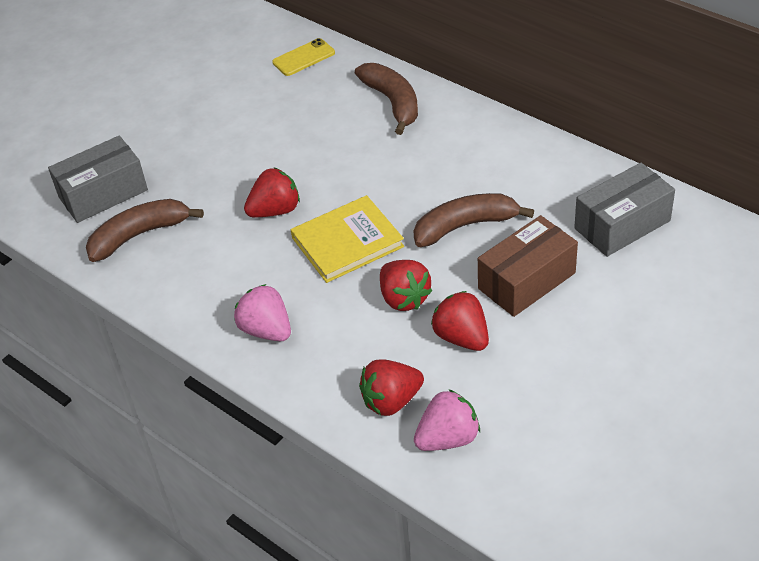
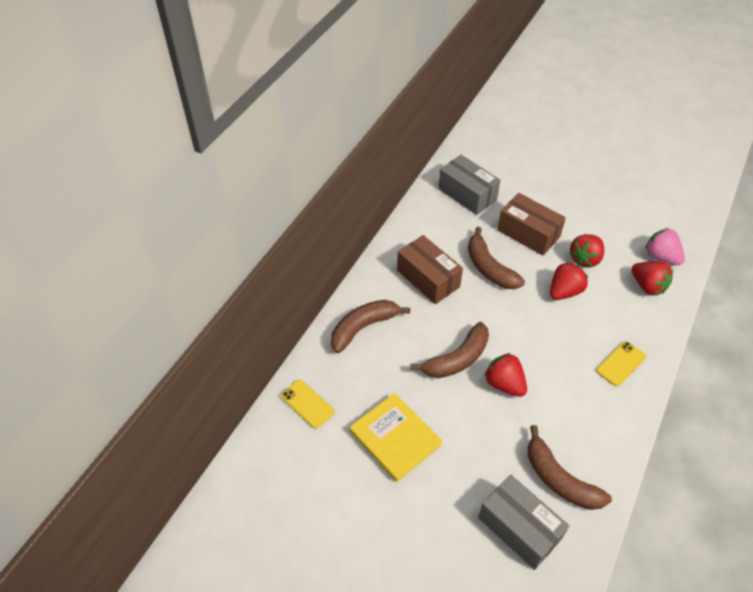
camera: 105 degrees left, 5 degrees up
pink strawberry [234,284,291,341] -> yellow phone [596,341,646,387]
yellow book [291,195,404,283] -> yellow book moved to [350,393,442,482]
none -> brown box [397,235,463,304]
none -> brown banana [410,322,489,378]

